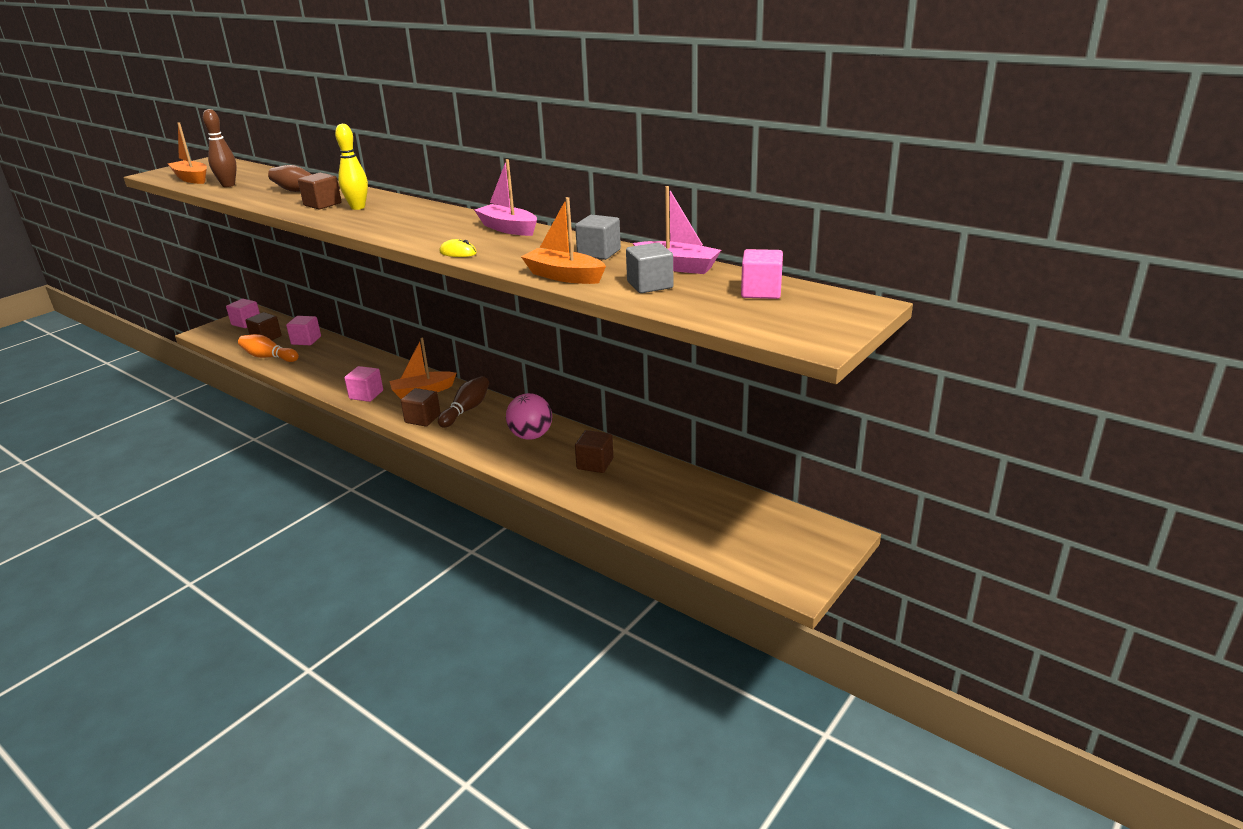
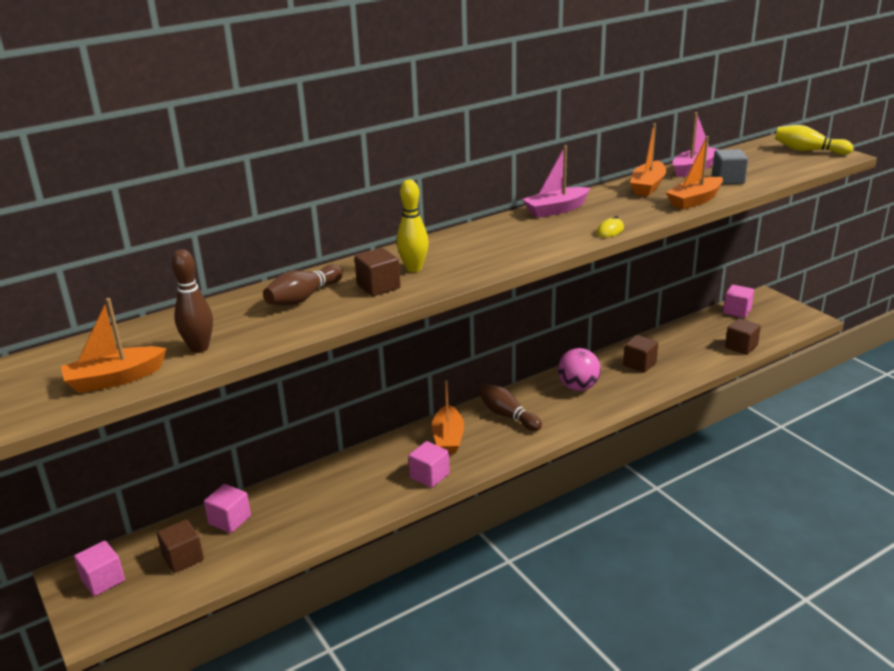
camera: 70 degrees left, 0 degrees up
orange bowling pin [238,334,299,362] -> none
brown cube [401,388,441,426] -> brown cube moved to [725,318,761,355]
grey cube [575,215,621,260] -> orange boat [630,123,666,196]
pink cube [741,249,783,299] -> pink cube moved to [723,285,754,318]
none -> yellow bowling pin [775,125,853,155]

